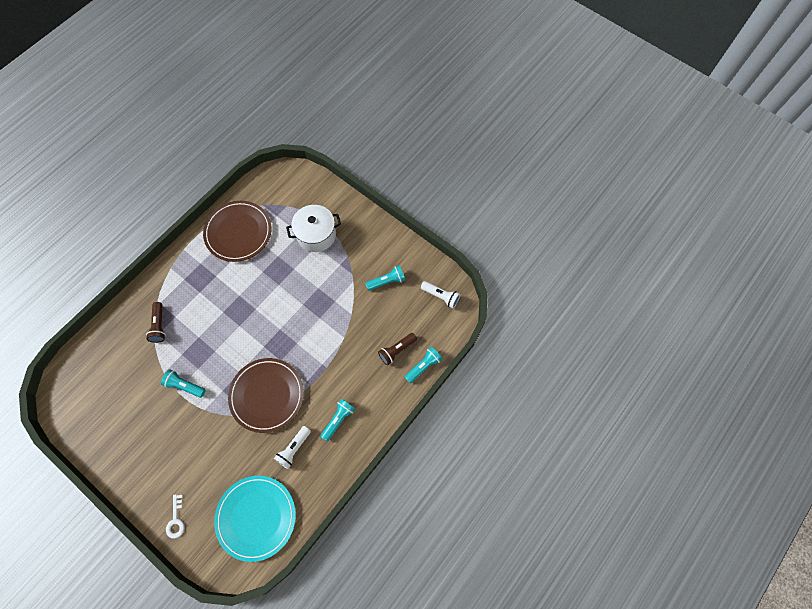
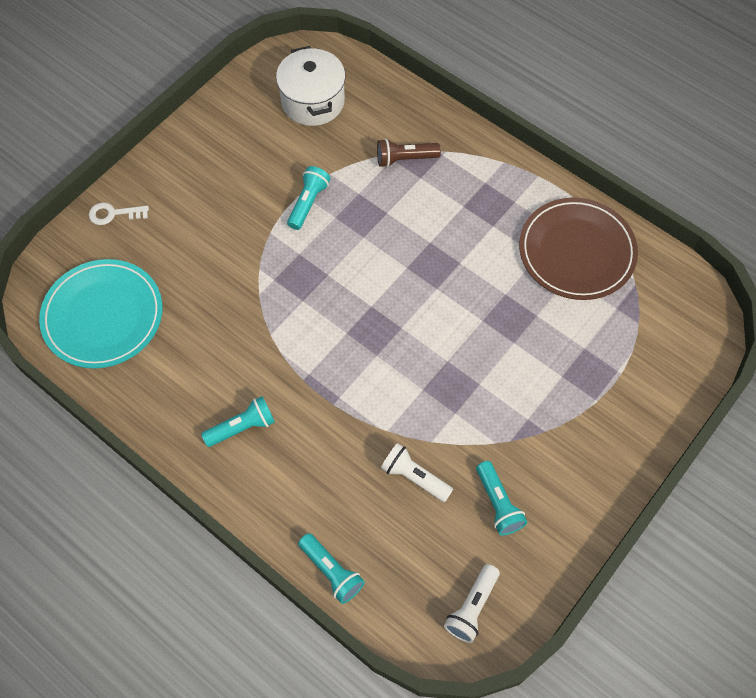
camera: 90 degrees right, 5 degrees down
brown plate [228,358,304,433] -> none
white flashlight [274,426,311,469] -> white flashlight moved to [381,443,453,502]
white pot [286,205,341,252] -> white pot moved to [276,46,346,126]
turquoise flashlight [320,399,356,441] -> turquoise flashlight turned 60 degrees counterclockwise [201,396,275,447]
brown flashlight [378,333,417,366] -> none

